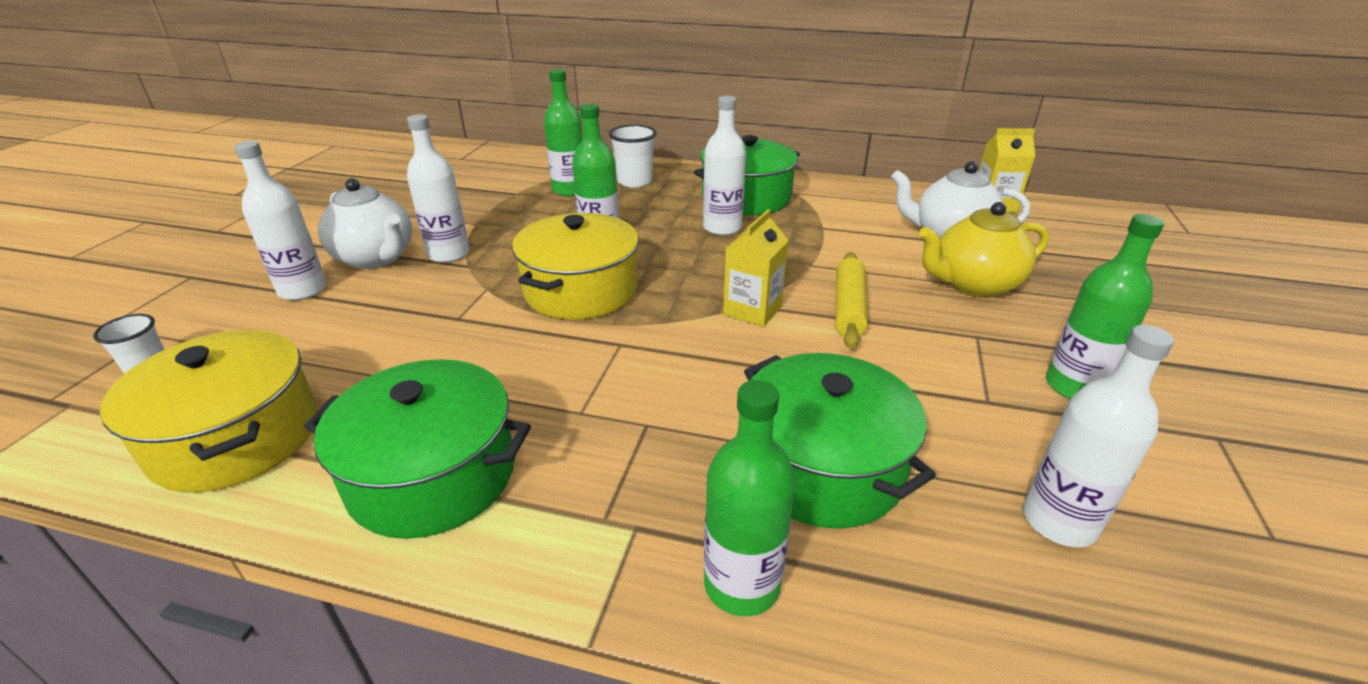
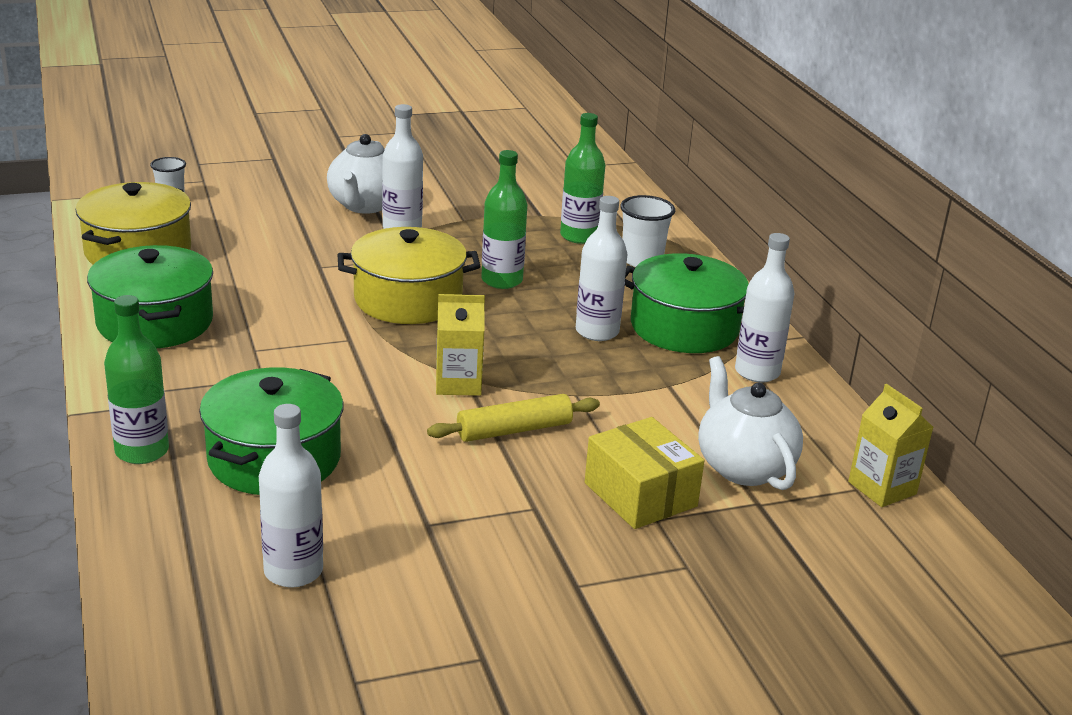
camera: 55 degrees right, 5 degrees down
white bottle [234,141,327,301] -> white bottle moved to [735,233,795,383]
yellow teapot [919,202,1049,298] -> yellow box [585,417,704,529]
green bottle [1046,214,1164,399] -> none

